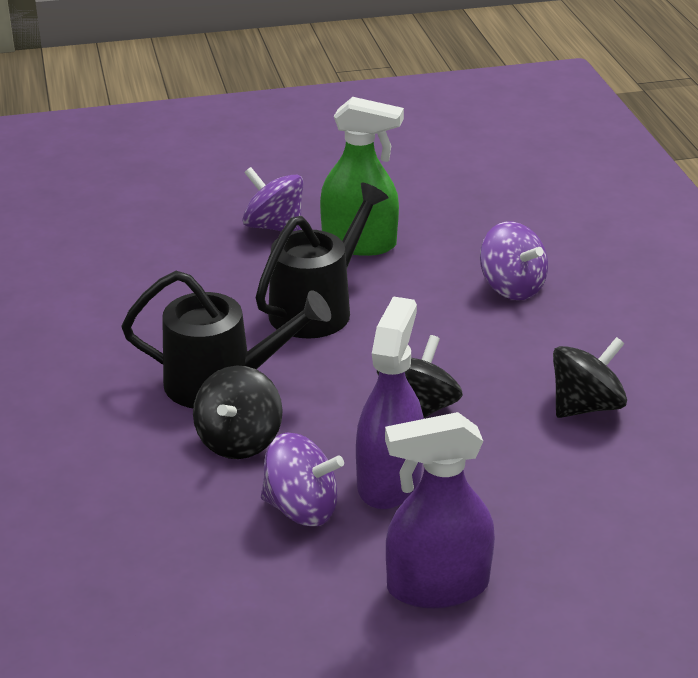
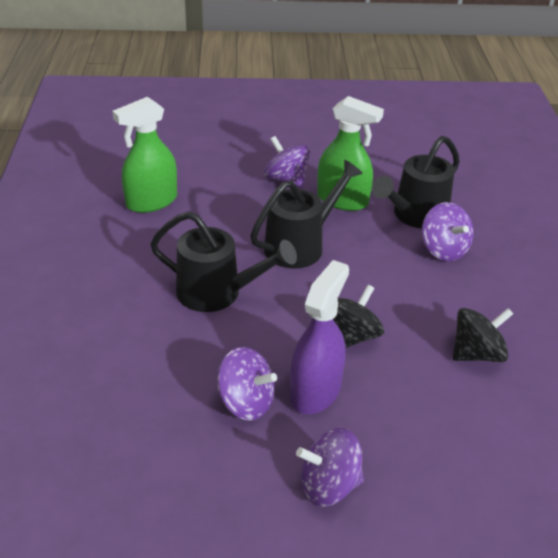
camera: 10 degrees right, 5 degrees up
black spinning top [193,365,283,459] -> none
purple spray bottle [385,412,495,608] -> purple spinning top [296,428,364,507]
none -> green spray bottle [112,97,177,213]
none -> black watering can [372,136,460,229]

